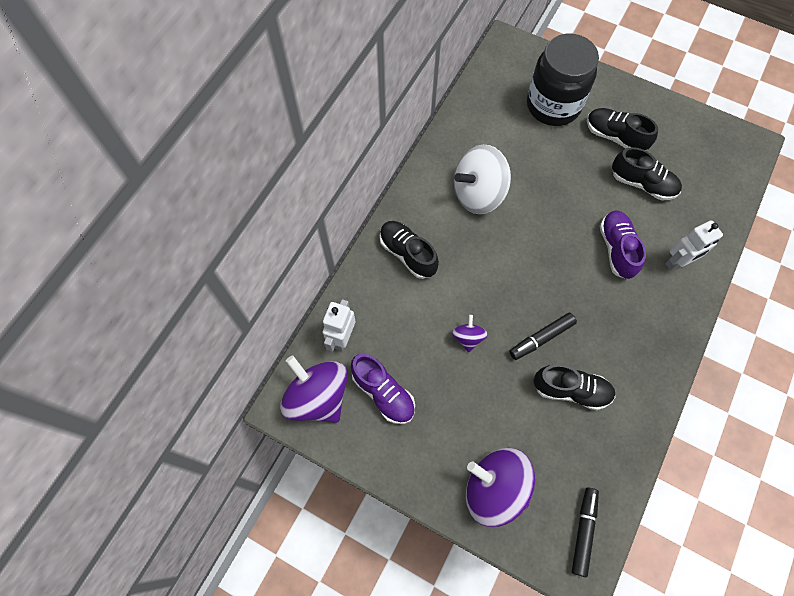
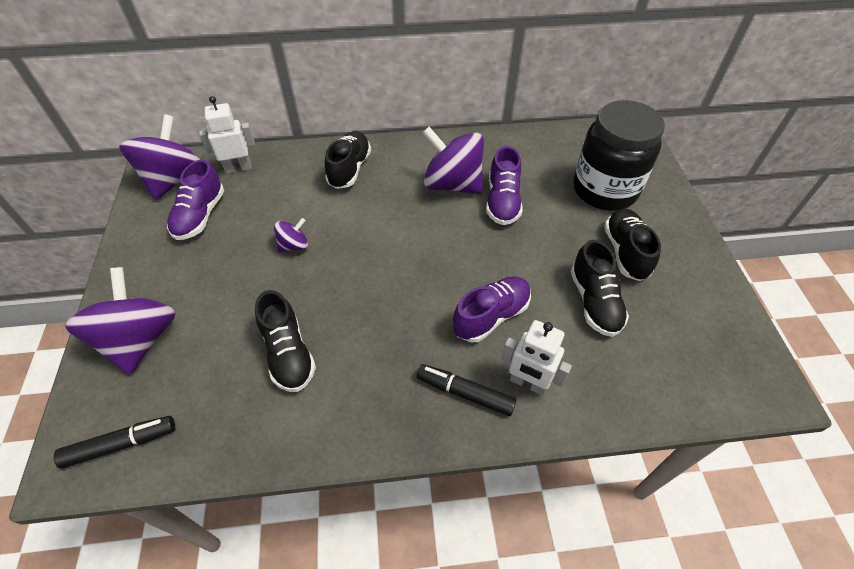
camera: 55 degrees right, 15 degrees down
white spinning top [454,145,511,214] -> purple spinning top [422,127,484,194]
black marker [509,312,577,360] -> black marker moved to [417,364,517,416]
none -> purple shoe [486,146,523,225]

